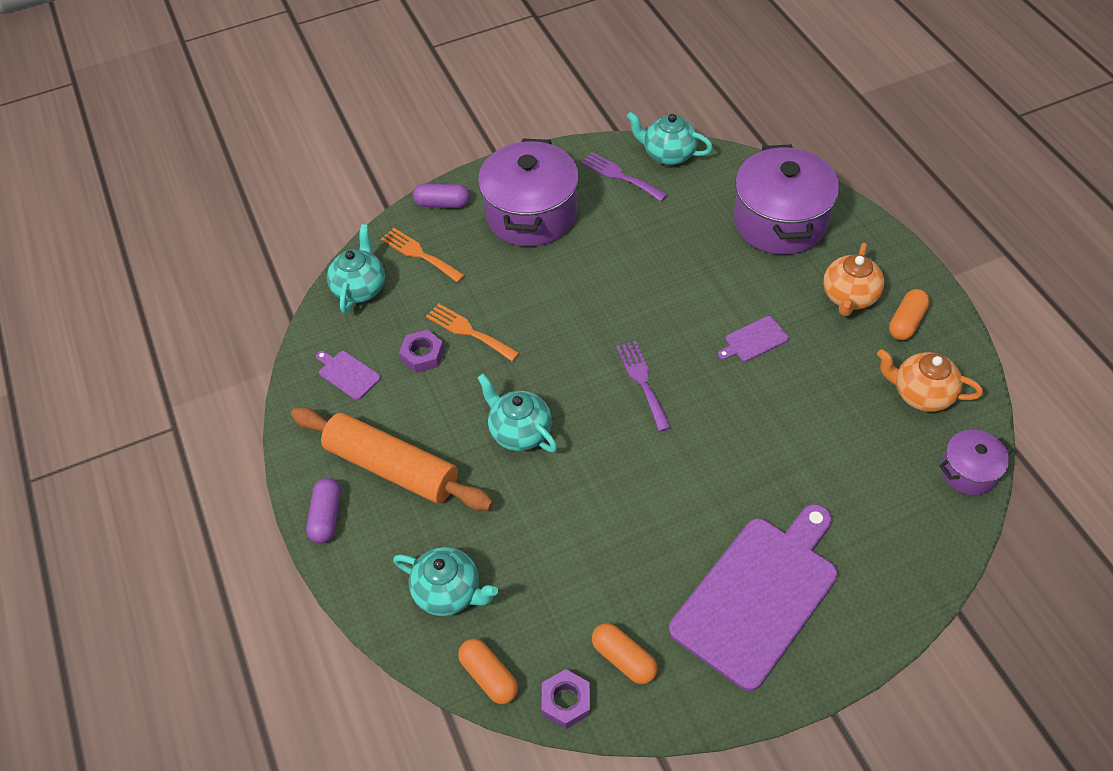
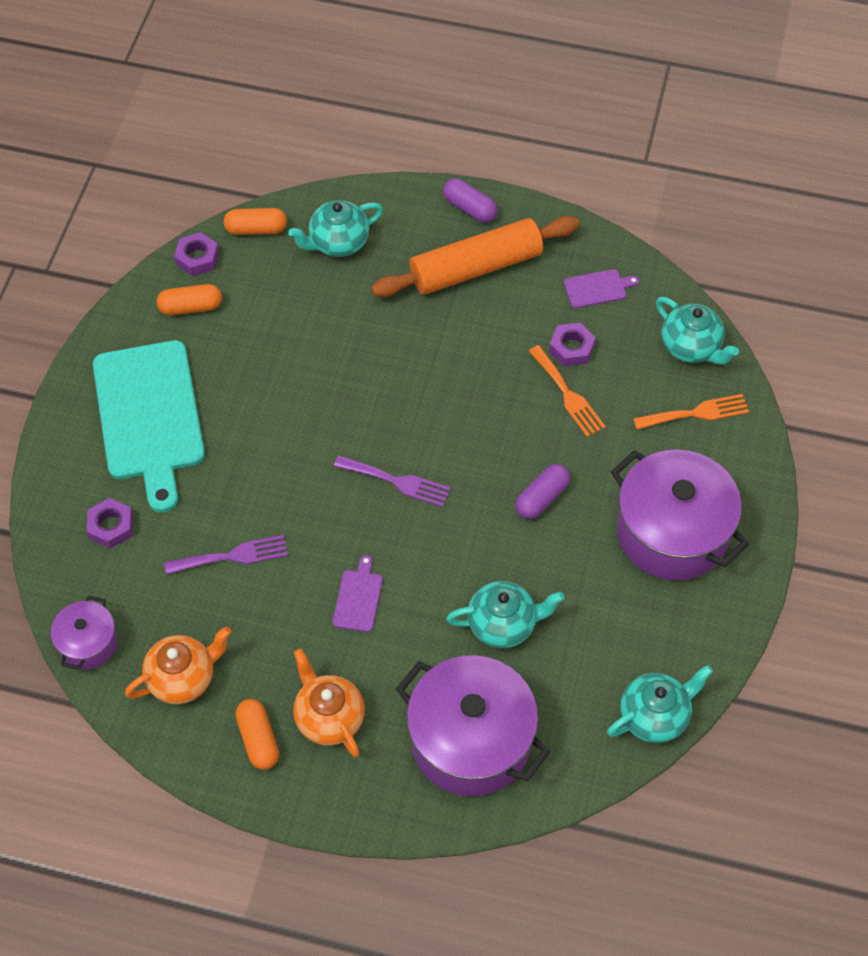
camera: 125 degrees right, 5 degrees up
purple capsule [413,184,470,208] -> purple capsule moved to [515,464,570,519]
orange fork [426,303,520,362] -> orange fork turned 75 degrees clockwise [529,345,606,437]
turquoise teapot [478,374,557,452] -> turquoise teapot moved to [446,581,564,648]
purple fork [581,152,667,202] -> purple fork moved to [164,535,288,575]
purple cutting board [669,504,838,691] -> turquoise cutting board [93,340,205,513]
none -> purple nut [87,498,133,549]

